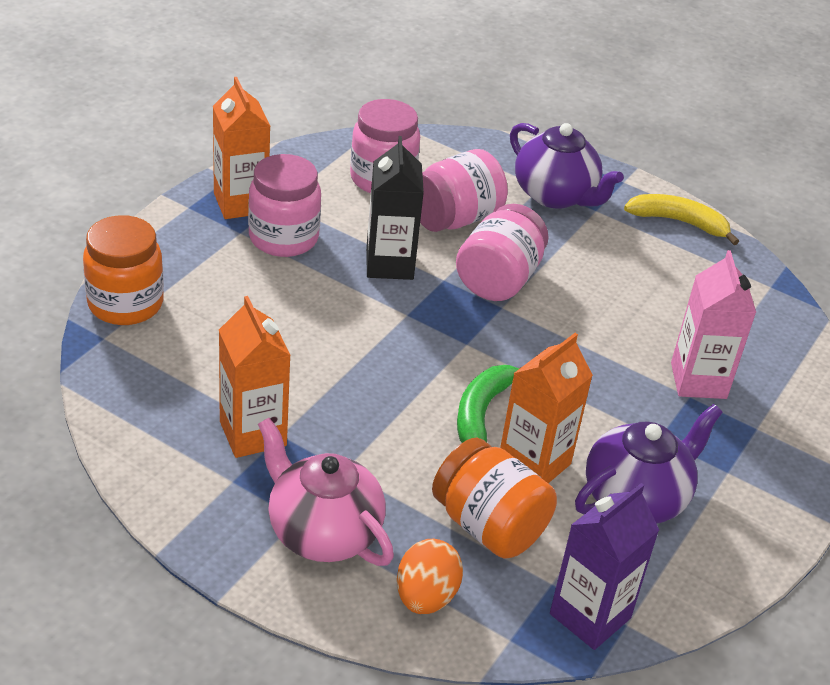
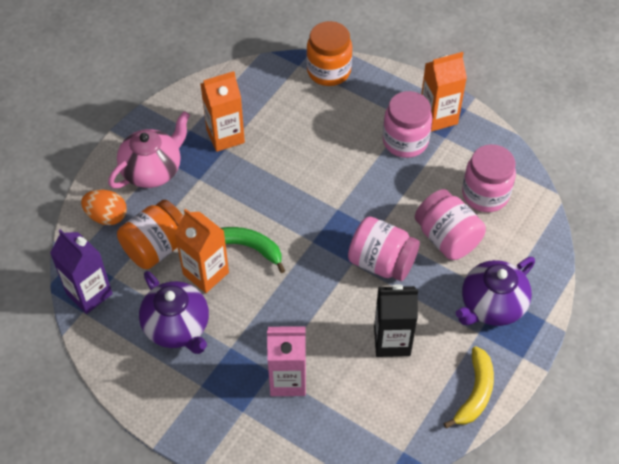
camera: 95 degrees right, 15 degrees up
black carton [366,136,424,280] -> black carton moved to [374,284,418,357]

